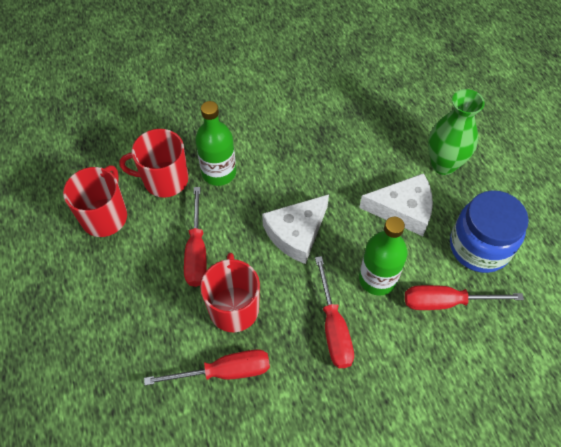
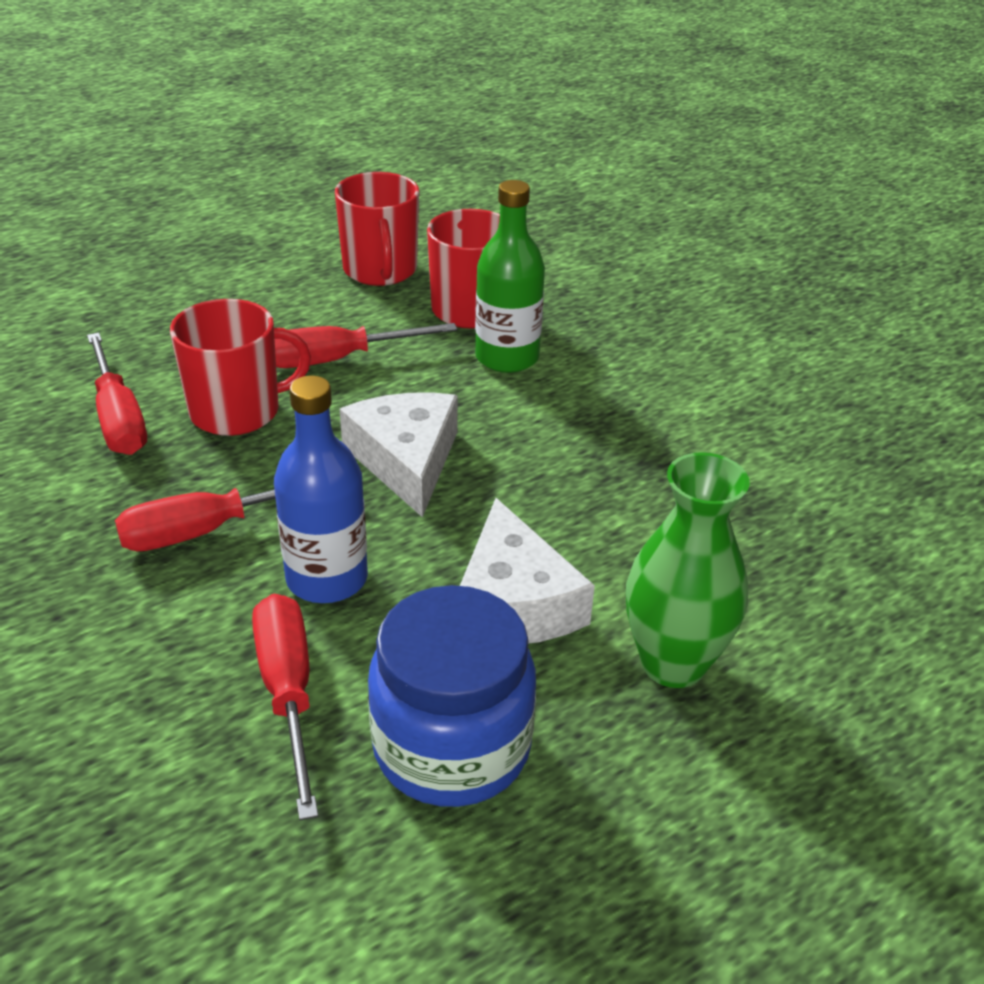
camera: 75 degrees right, 20 degrees down
red mug [63,165,127,237] -> red mug turned 75 degrees clockwise [335,172,419,286]
white cheese [262,194,329,264] -> white cheese turned 45 degrees clockwise [340,393,458,518]
green bottle [359,217,408,296] -> blue bottle [274,376,368,603]

